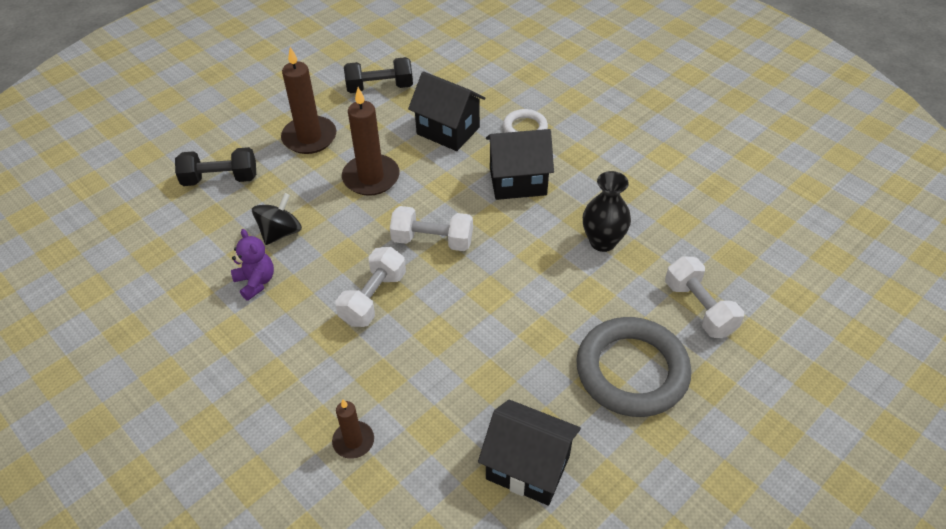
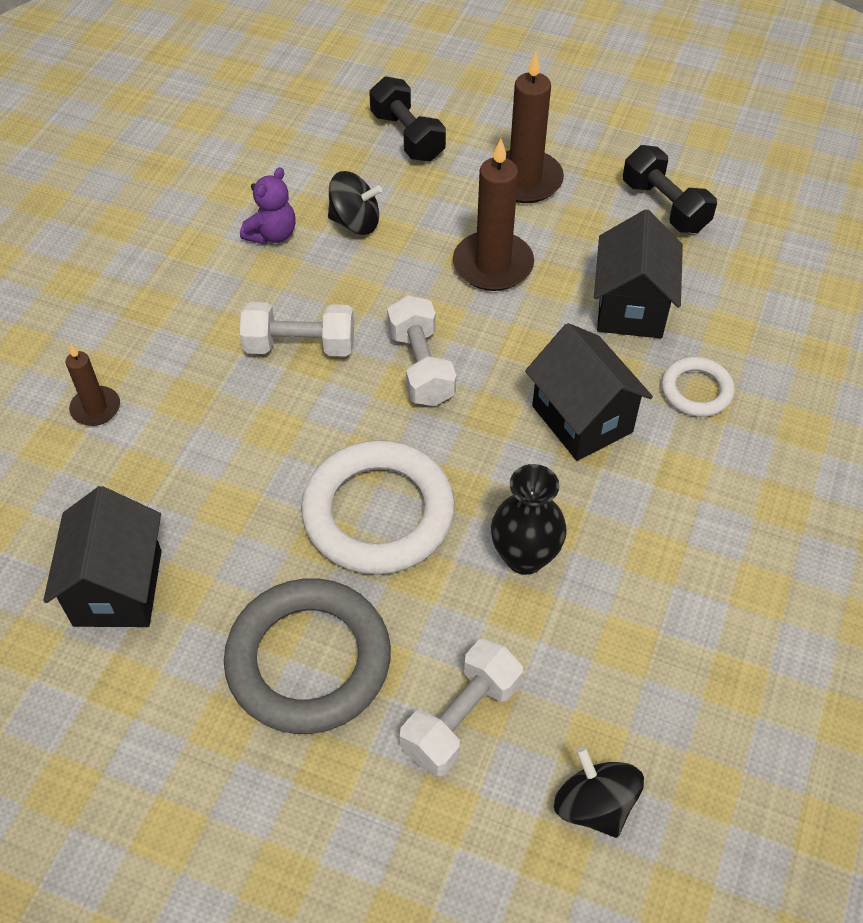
camera: 65 degrees right, 5 degrees up
none -> white ring [301,440,455,575]
none -> black spinning top [554,747,644,838]

